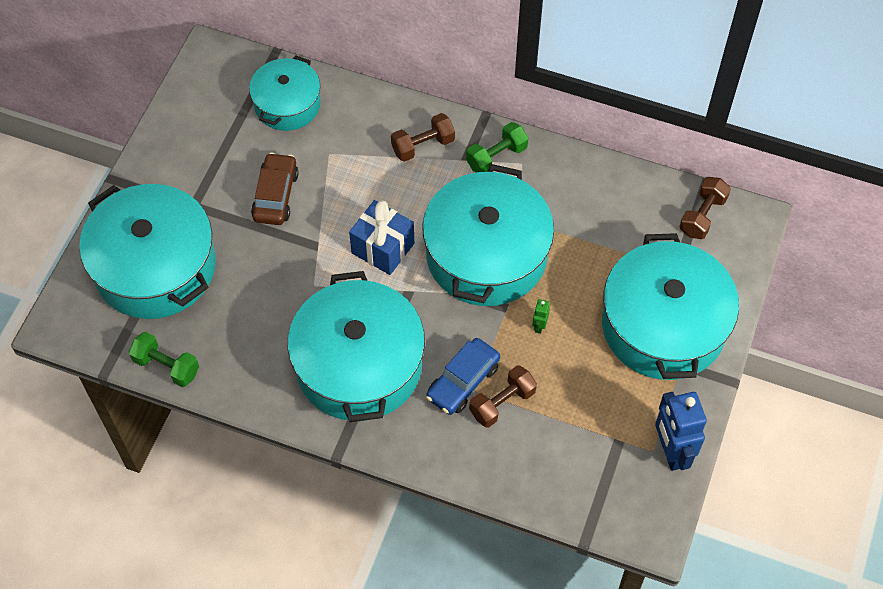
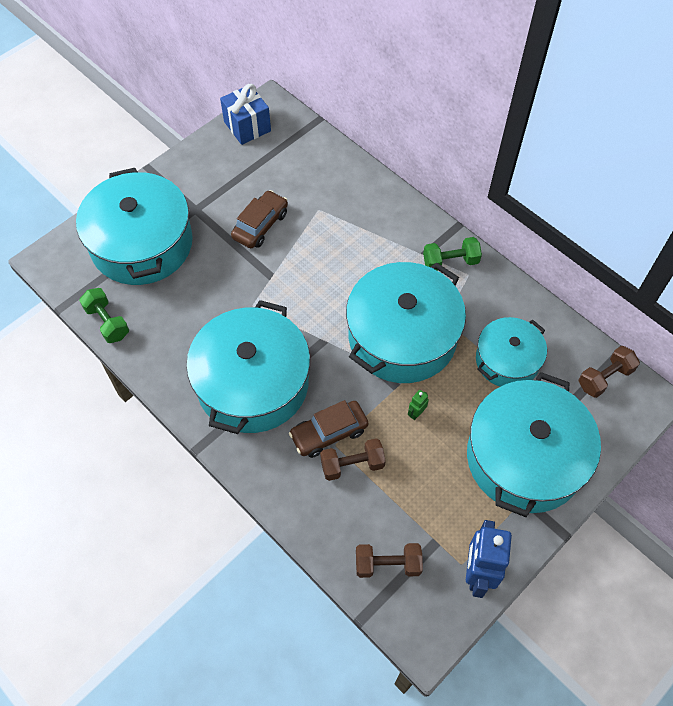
camera: 25 degrees right, 0 degrees up
turquoise pot [249,55,321,131] -> turquoise pot moved to [476,317,547,387]
blue gift [349,200,414,275] -> blue gift moved to [220,84,271,145]
brown dumbbell [391,113,455,162] -> brown dumbbell moved to [356,543,423,578]
blue car [426,338,500,415] -> brown car [289,400,369,458]

